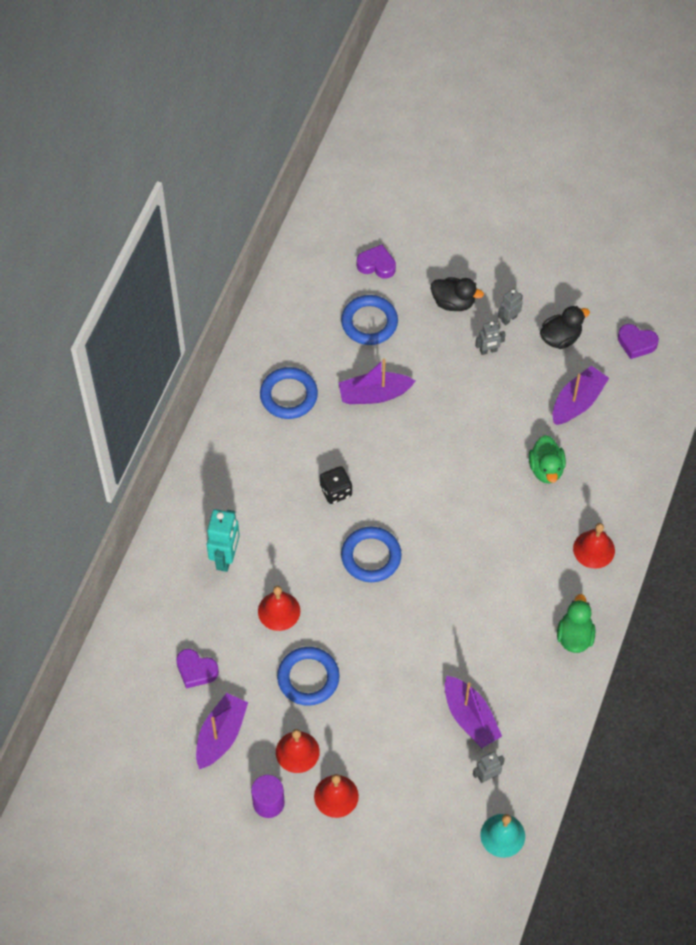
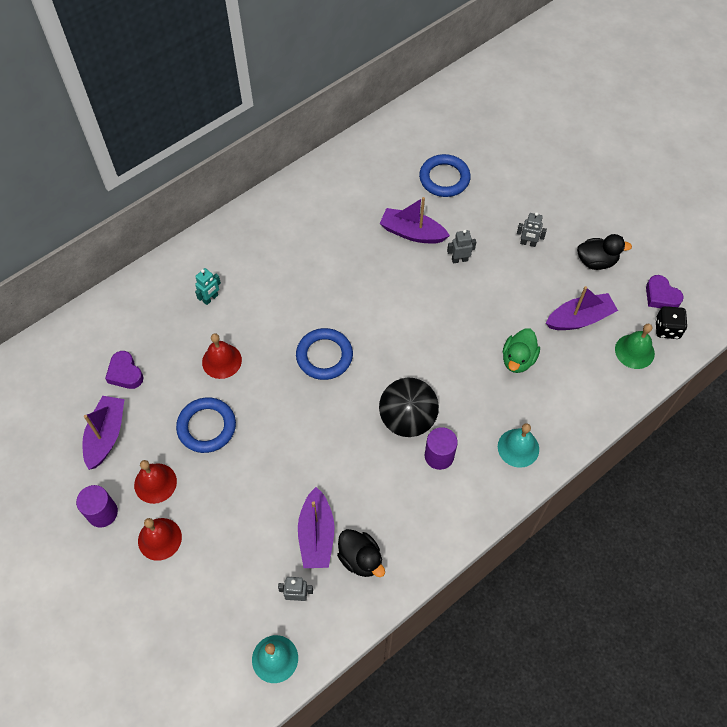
camera: 30 degrees right, 0 degrees up
purple boat [196,693,248,769] -> purple boat turned 45 degrees counterclockwise [82,396,125,470]
turquoise robot [207,509,240,572] -> turquoise robot [195,268,221,305], size x0.58
blue ring [260,367,318,419] -> none
black dice [320,466,352,504] -> black dice moved to [655,306,688,339]
purple heart [357,245,396,279] -> none
black duck [431,277,484,311] -> black duck moved to [337,529,385,577]
grey robot [498,288,523,325] -> grey robot moved to [447,229,476,264]
green duck [557,594,595,653] -> none
red bell [573,523,615,569] -> turquoise bell [498,423,539,468]
none -> black ball [379,378,439,437]
none -> purple cylinder [425,427,458,470]
none -> green bell [615,324,655,369]

